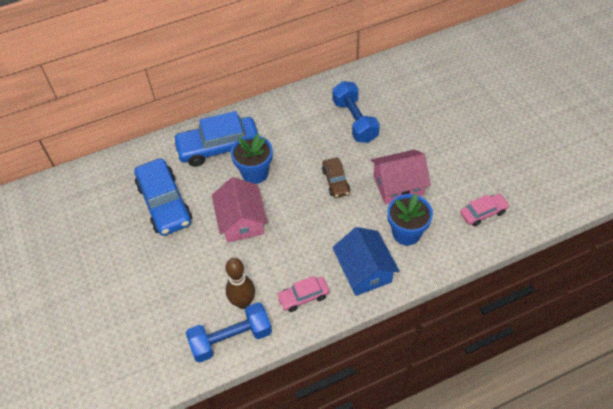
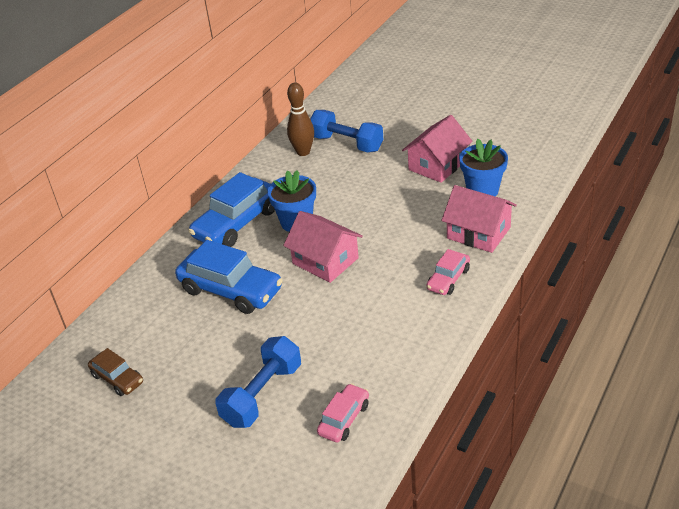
camera: 35 degrees left, 15 degrees down
blue dumbbell [186,302,272,362] -> blue dumbbell moved to [216,336,301,428]
brown bowling pin [225,258,255,309] -> brown bowling pin moved to [287,83,314,156]
brown car [322,158,350,198] -> brown car moved to [88,348,143,396]
blue house [332,227,400,296] -> pink house [441,185,517,253]
pink car [460,194,510,226] -> pink car moved to [317,383,369,442]

